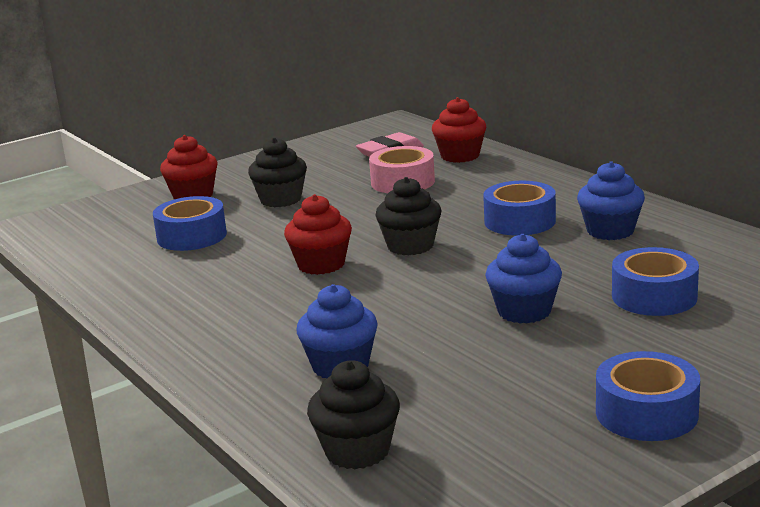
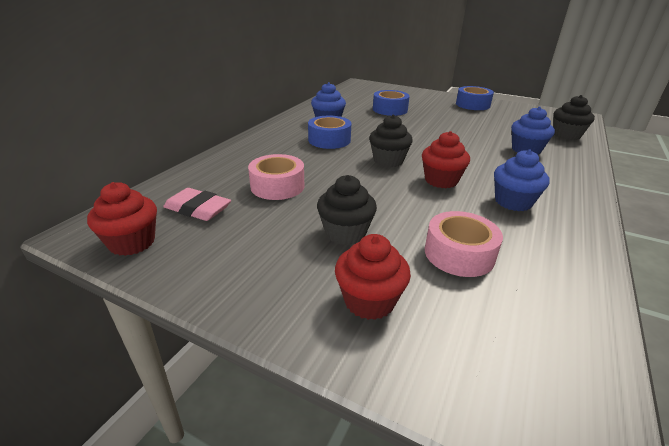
camera: 120 degrees left, 10 degrees up
blue tape [153,196,227,251] -> pink tape [425,211,503,277]
red cupcake [432,97,486,163] -> red cupcake moved to [87,182,157,256]
blue cupcake [485,234,562,324] -> blue cupcake moved to [494,150,550,211]

